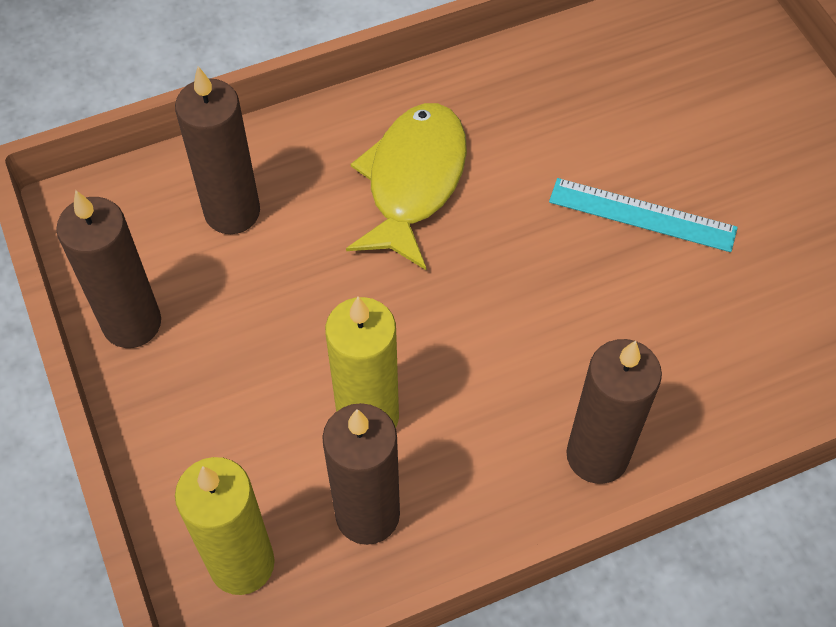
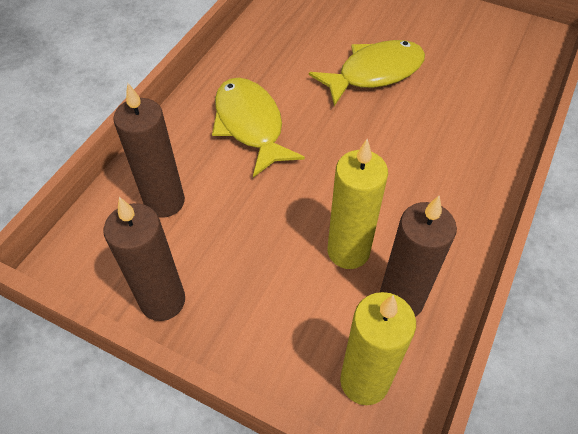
camera: 40 degrees left, 5 degrees down
turquoise ruler [549,178,738,252] -> yellow fish [309,40,425,106]
brown candle [566,339,662,484] -> none

